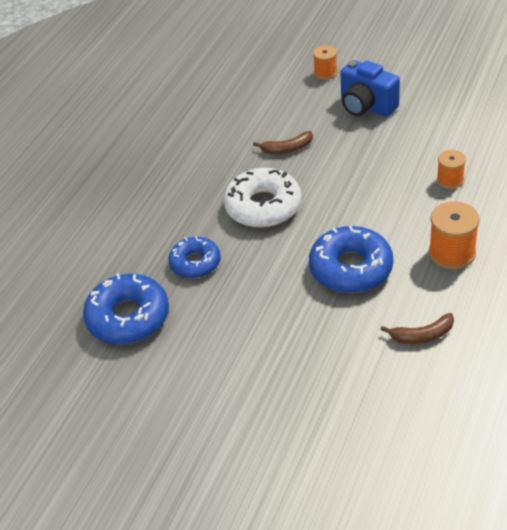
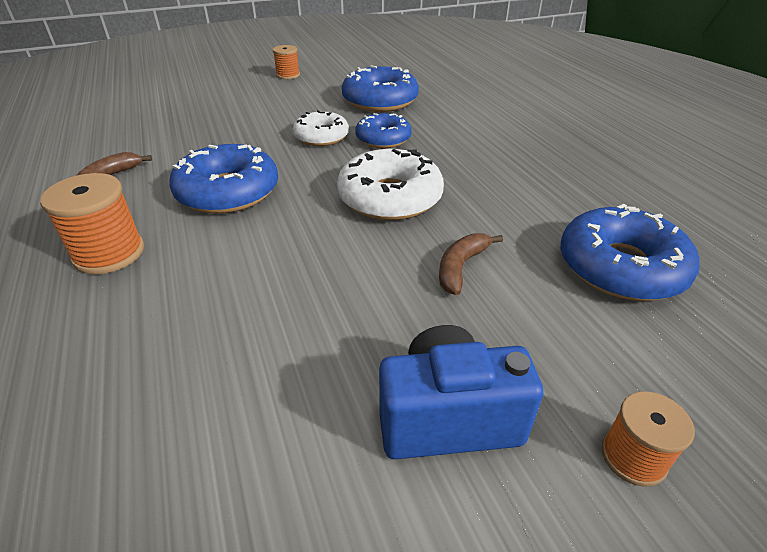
camera: 130 degrees right, 5 degrees down
orange spool [437,150,466,189] -> orange spool moved to [273,45,300,79]
none -> white donut [293,110,349,146]
none -> blue donut [561,204,700,301]

